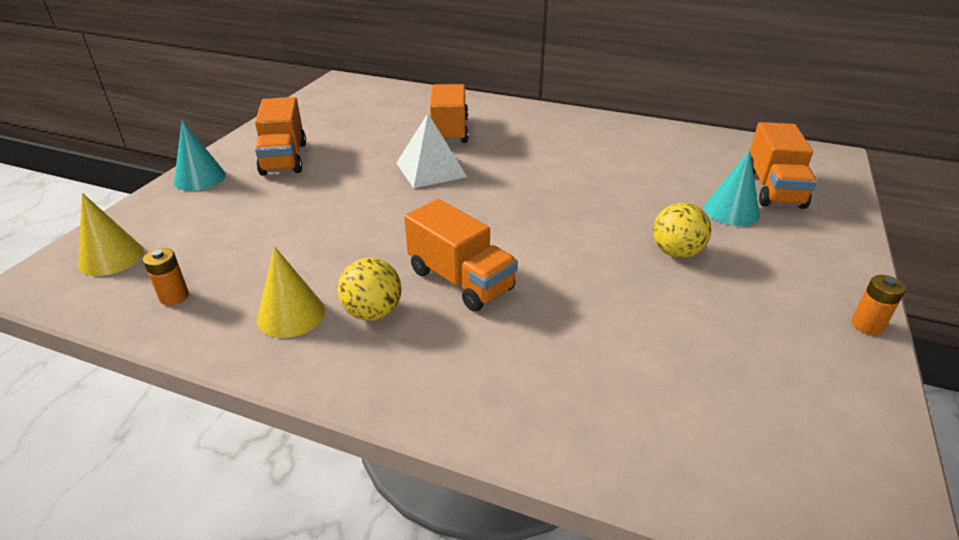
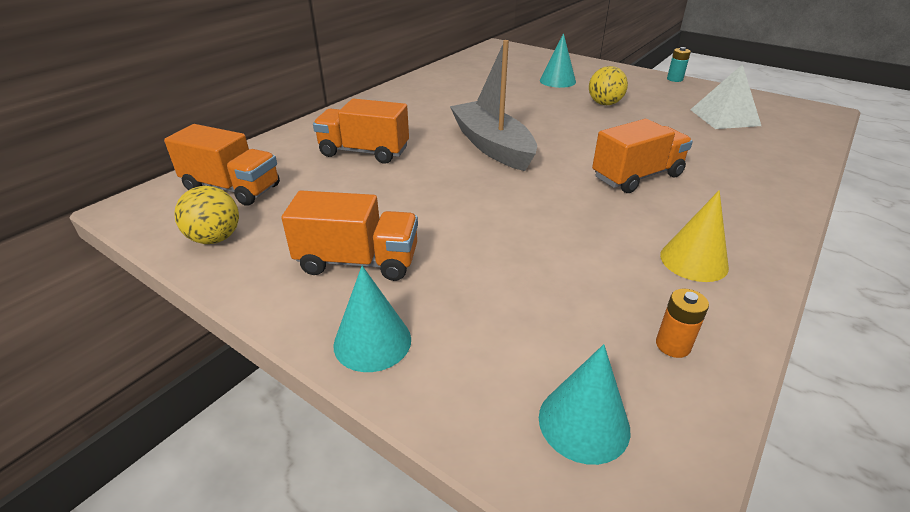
camera: 75 degrees left, 0 degrees up
yellow cone [79,193,144,276] -> turquoise cone [539,344,630,465]
yellow ball [337,258,402,321] -> yellow ball moved to [174,186,239,244]
white pyramid [396,114,467,188] -> white pyramid moved to [690,64,761,129]
orange truck [750,122,817,209] -> orange truck moved to [164,124,280,206]
orange battery [851,275,906,335] -> turquoise battery [667,47,691,82]
none -> grey boat [450,40,537,171]

